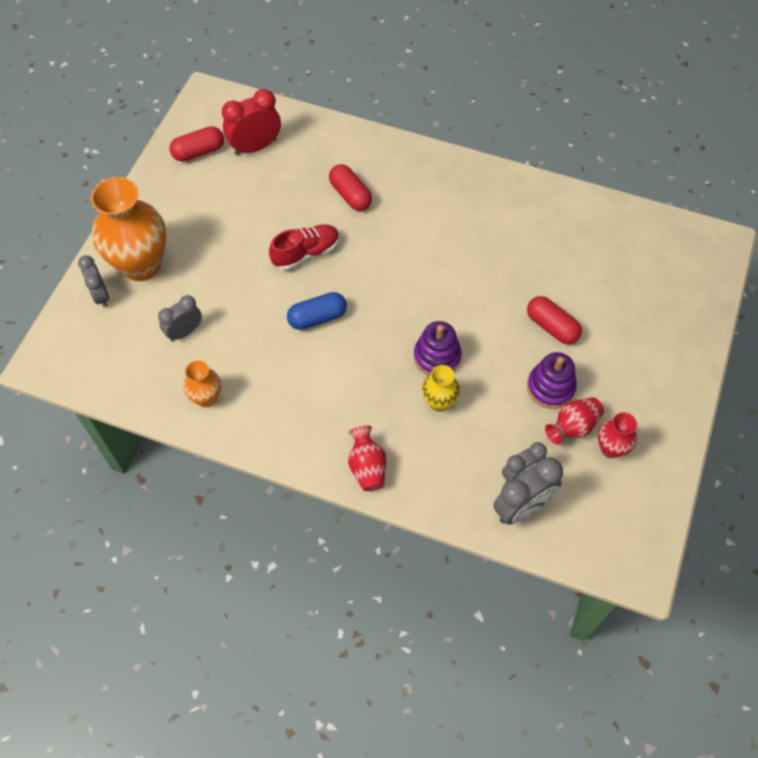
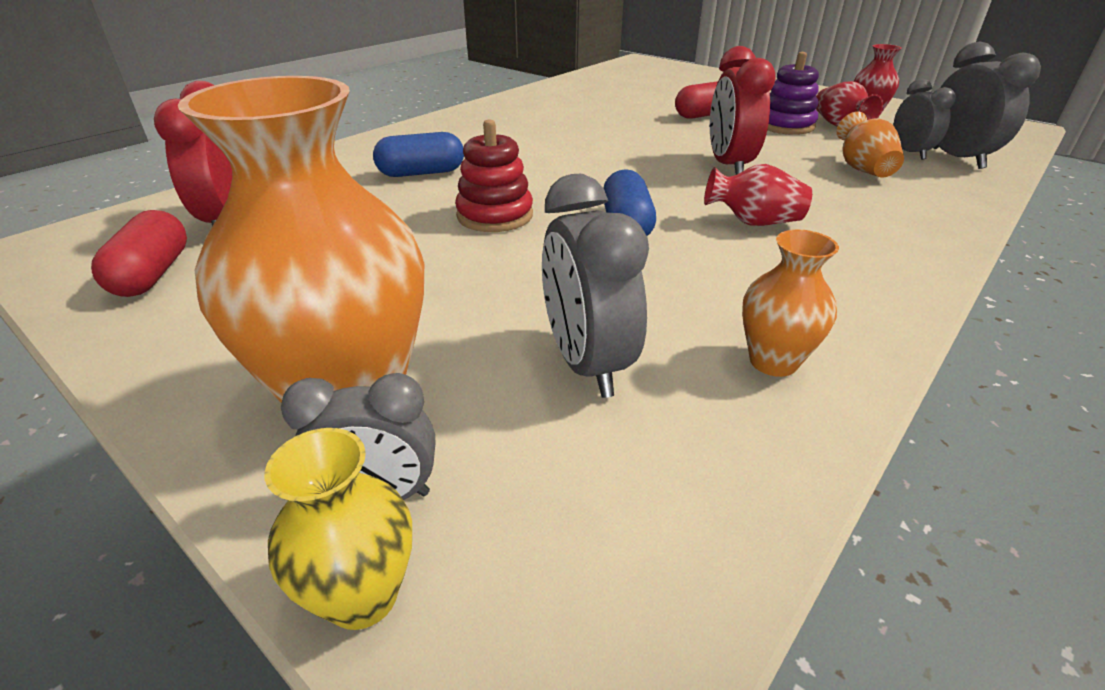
camera: 70 degrees left, 25 degrees down
grey clock [158,295,202,341] -> grey clock [542,174,649,398], size x1.51
red shoe [269,225,340,270] -> red stacking toy [455,119,533,232]
red capsule [329,164,372,211] -> blue capsule [373,132,464,177]
red vase [348,426,386,491] -> red vase moved to [704,164,812,226]
purple stacking toy [414,321,461,375] -> red clock [710,46,776,175]
yellow vase [422,365,460,412] -> yellow vase moved to [264,428,412,630]
none -> orange vase [836,112,904,178]

